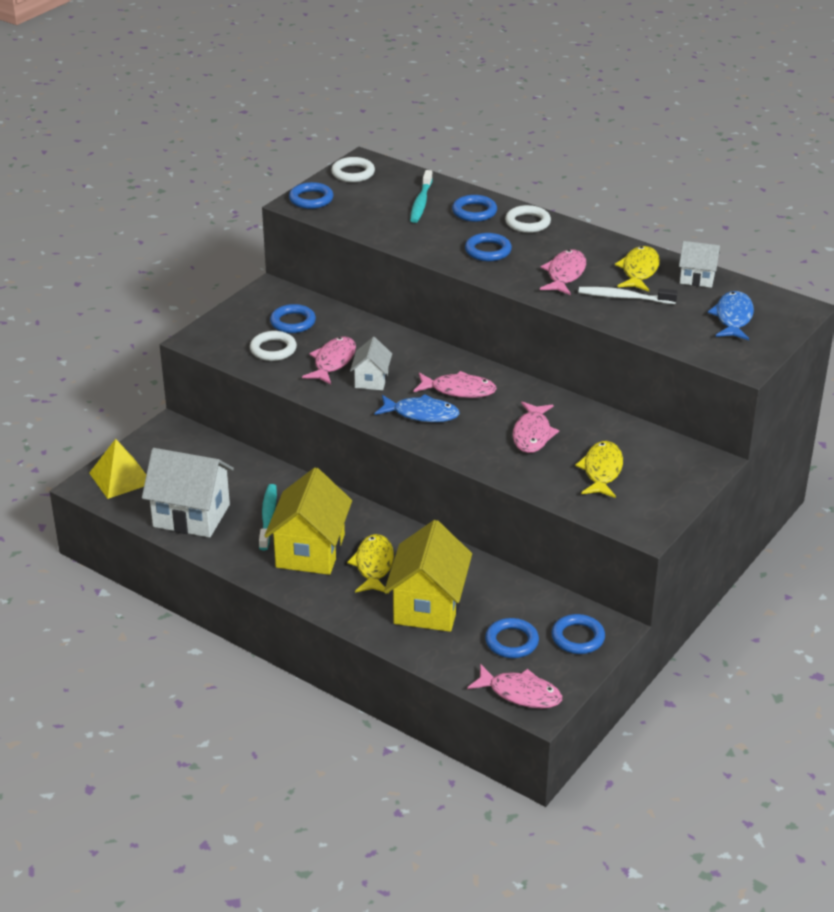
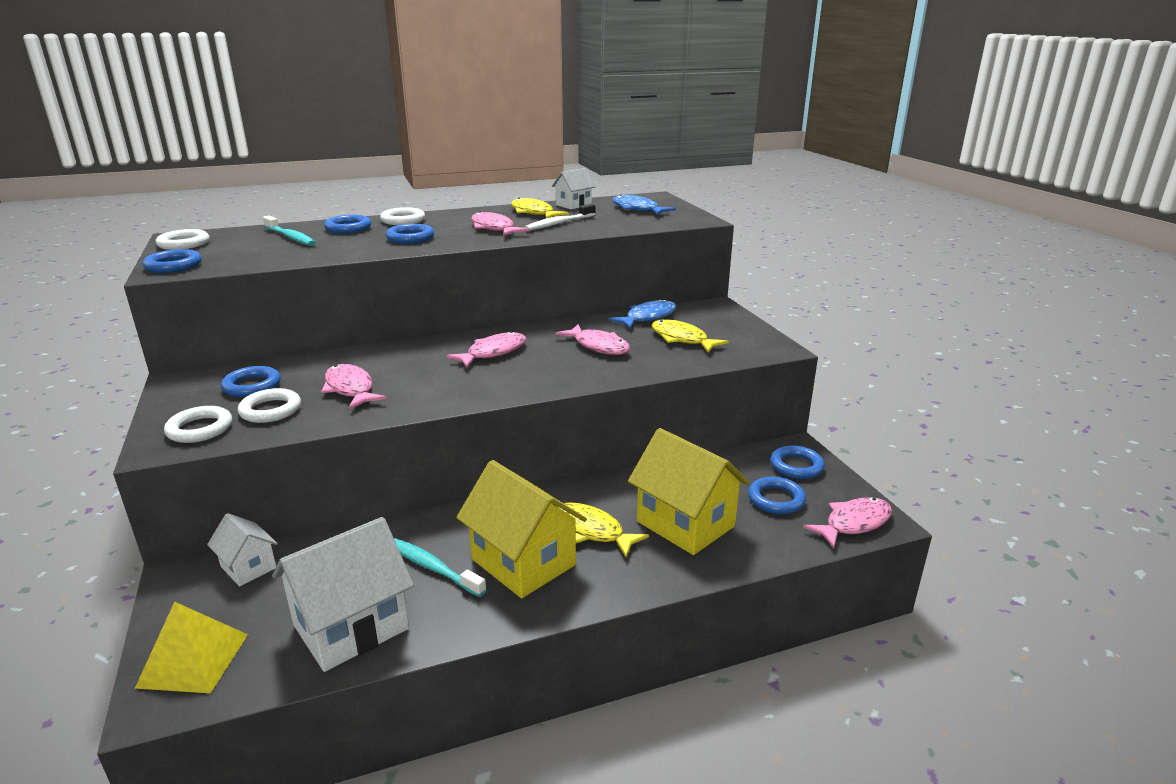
camera: 55 degrees left, 10 degrees down
white house [350,337,392,390] -> white house moved to [207,513,278,586]
blue fish [375,394,460,422] -> blue fish moved to [609,299,676,329]
none -> white ring [164,406,232,443]

